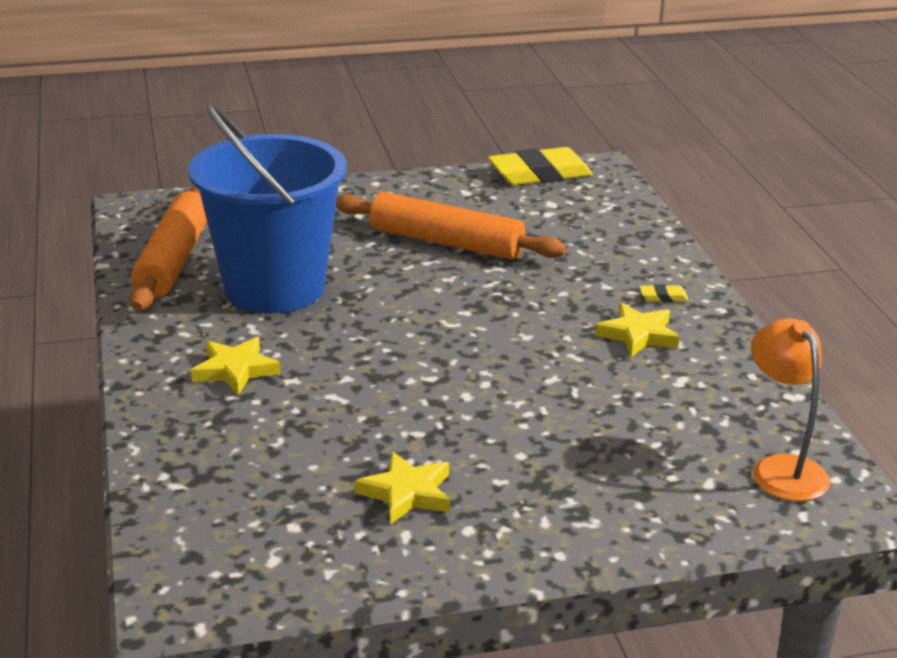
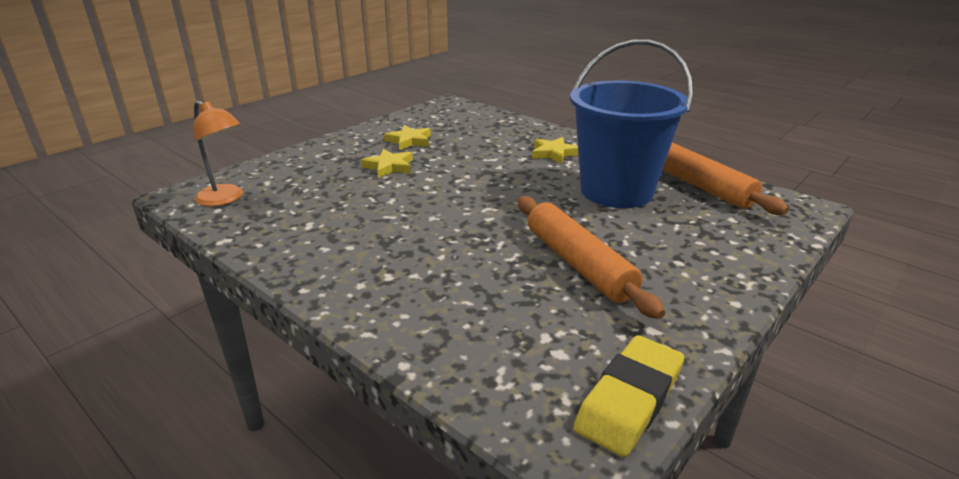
camera: 145 degrees right, 0 degrees up
orange rolling pin [336,192,566,260] -> orange rolling pin turned 75 degrees clockwise [517,196,665,319]
yellow star [595,303,679,357] -> yellow star moved to [361,149,413,178]
yellow eraser [639,284,689,302] -> none

